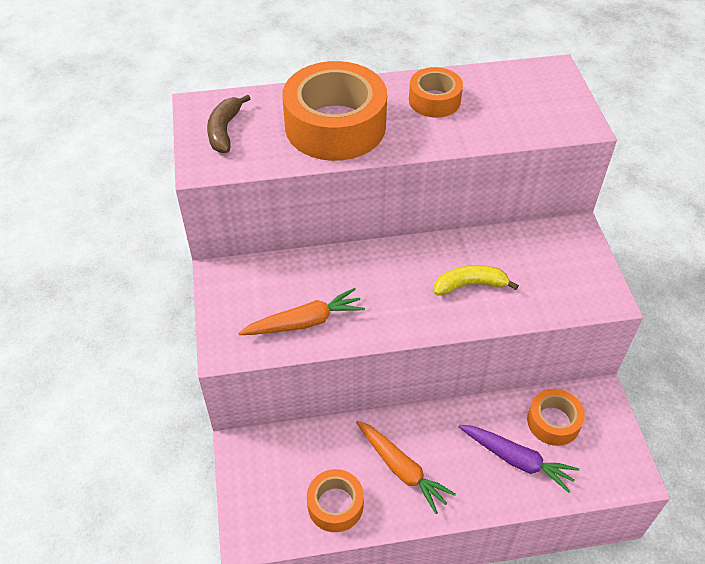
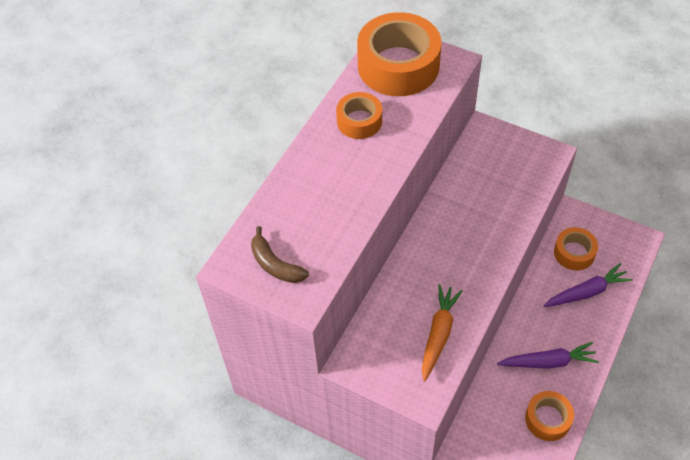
camera: 50 degrees left, 5 degrees up
orange tape [282,61,387,161] -> orange tape moved to [357,12,441,96]
orange carrot [356,420,456,514] -> purple carrot [497,342,599,369]
yellow banana [434,265,519,296] -> none

